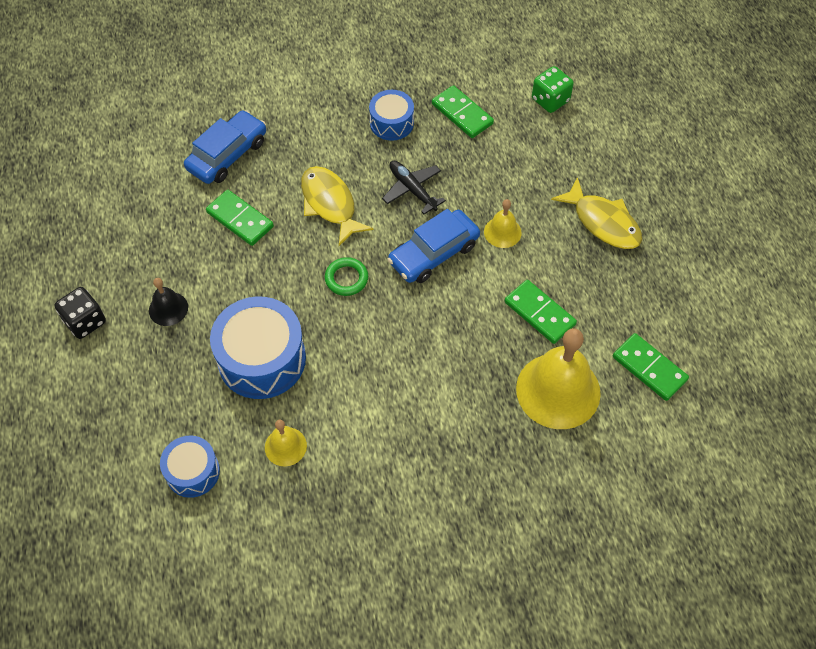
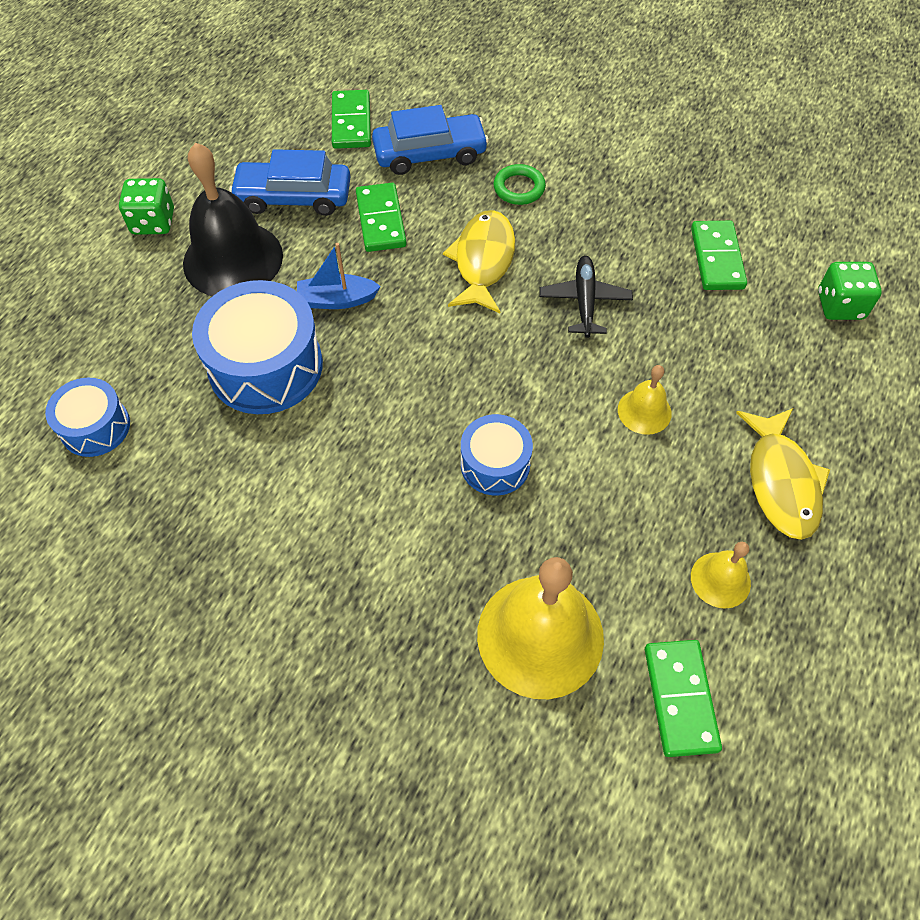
camera: 40 degrees right, 0 degrees up
black dice [55,287,106,339] -> green dice [119,178,174,235]
black bell [149,278,188,326] -> black bell [183,142,283,296], size x2.05
yellow bell [265,420,307,466] -> yellow bell moved to [691,542,751,609]
green ring [325,257,368,296] -> green ring moved to [494,164,546,205]
blue drum [369,90,414,141] -> blue drum moved to [461,414,533,495]
blue car [387,209,480,283] -> blue car moved to [229,149,351,216]
green domino [505,280,577,344] -> green domino moved to [332,90,371,149]
none -> blue boat [297,243,381,309]

